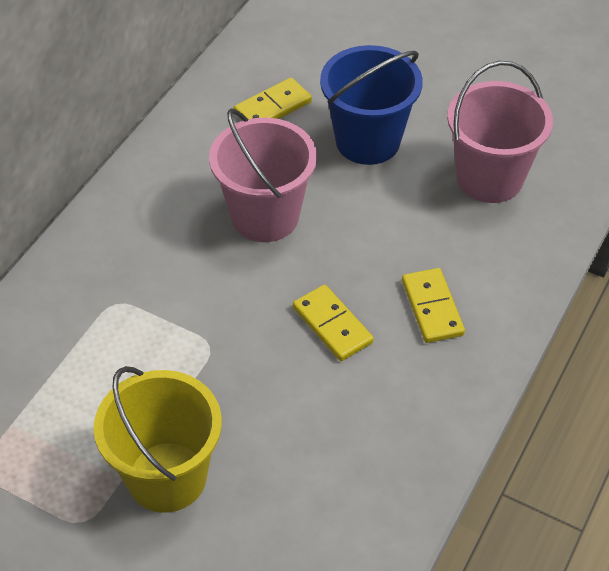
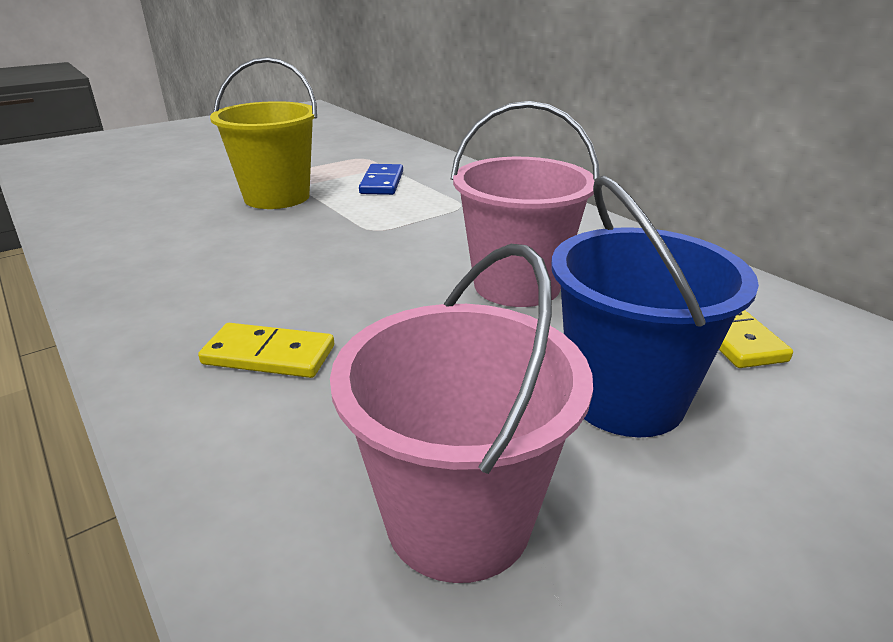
camera: 115 degrees right, 20 degrees down
yellow domino [293,285,374,361] -> none
none -> blue domino [359,164,403,195]

